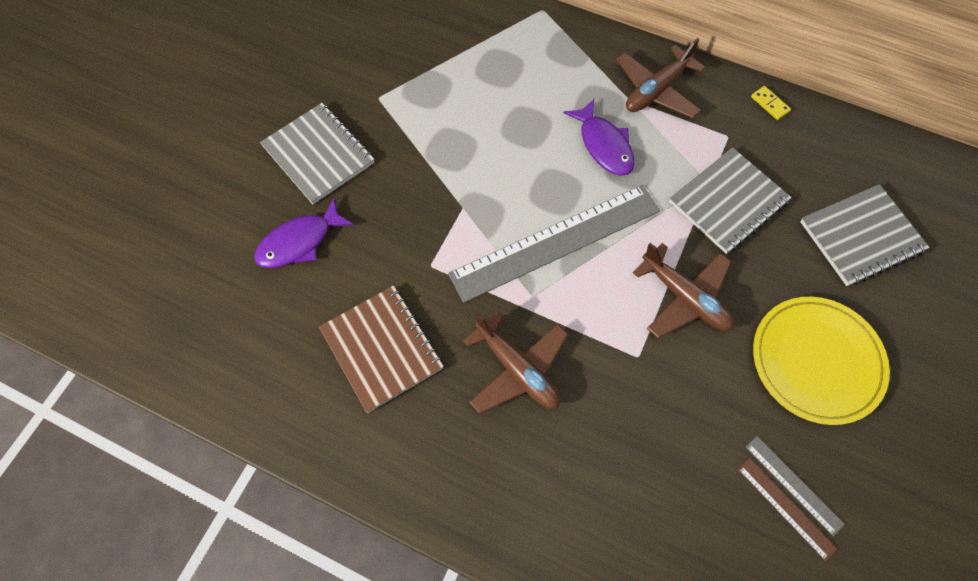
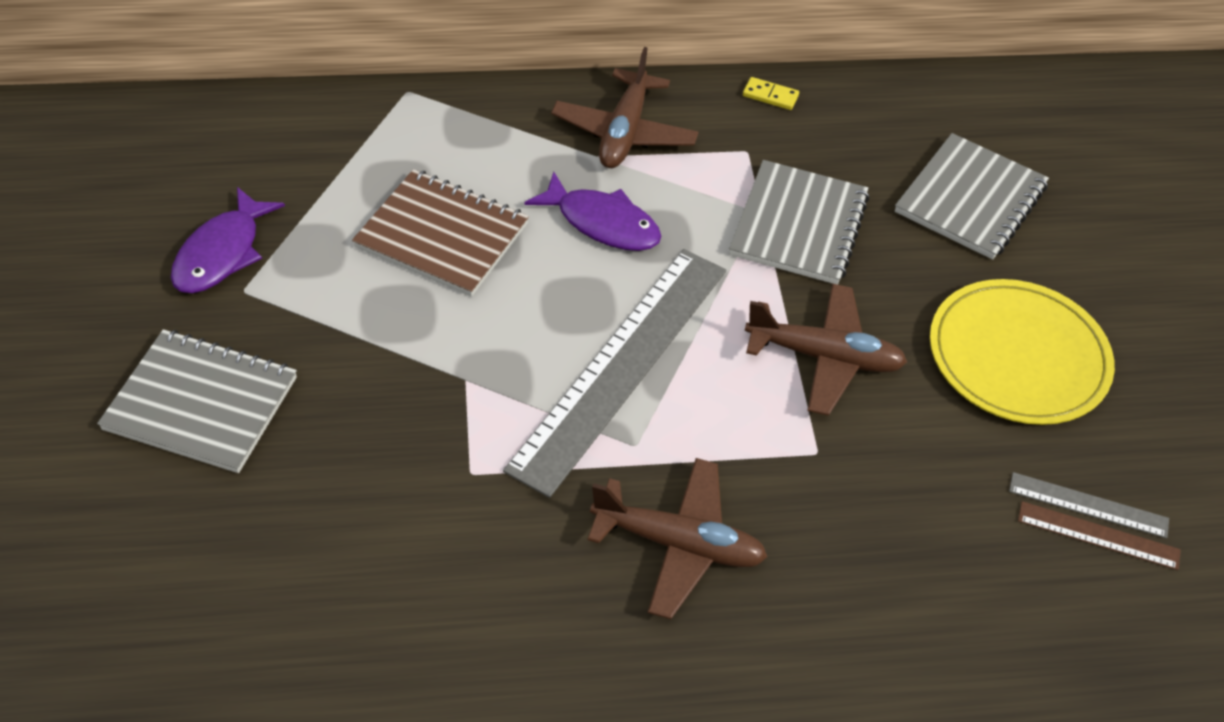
camera: 35 degrees left, 15 degrees down
purple fish [254,198,354,268] -> purple fish moved to [171,187,285,293]
brown notebook [319,286,444,413] -> brown notebook moved to [352,169,529,297]

